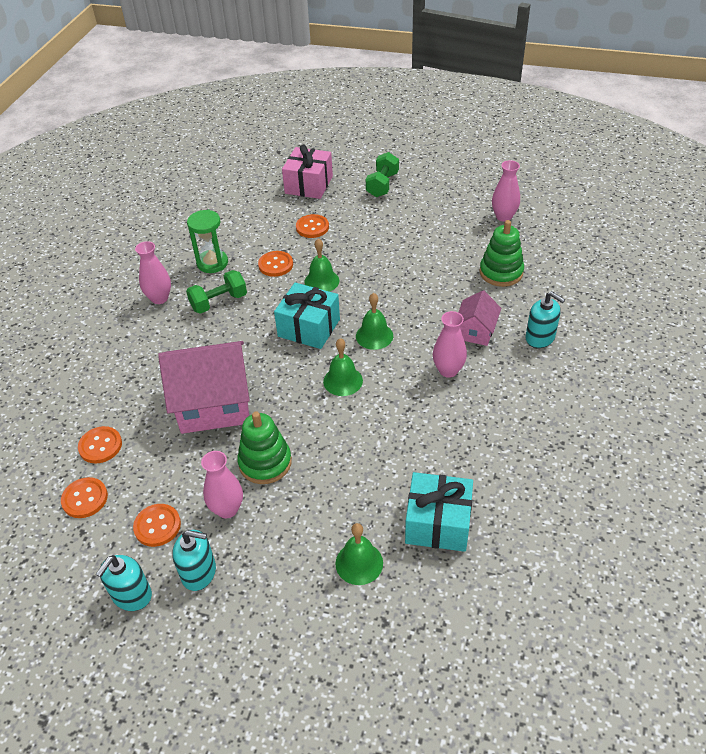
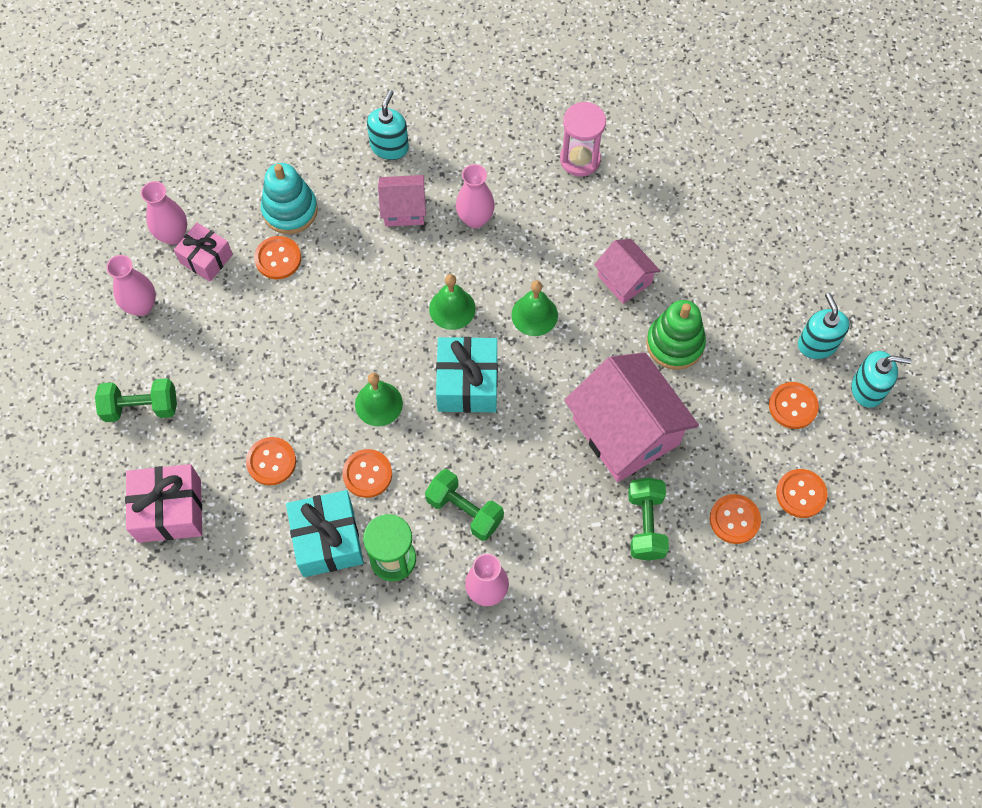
camera: 115 degrees left, 20 degrees up
pink vase [201,451,243,518] -> pink vase moved to [106,255,156,316]
green bell [335,523,383,585] -> none
turquoise gift [405,472,473,552] -> turquoise gift moved to [286,490,364,577]
green stacking toy [480,220,524,287] -> turquoise stacking toy [261,163,318,234]
none -> pink gift [174,223,233,282]
none -> orange button [254,236,301,279]
none -> pink hourglass [560,102,606,177]
none -> pink house [594,239,660,304]
none -> green dumbbell [628,478,669,561]

